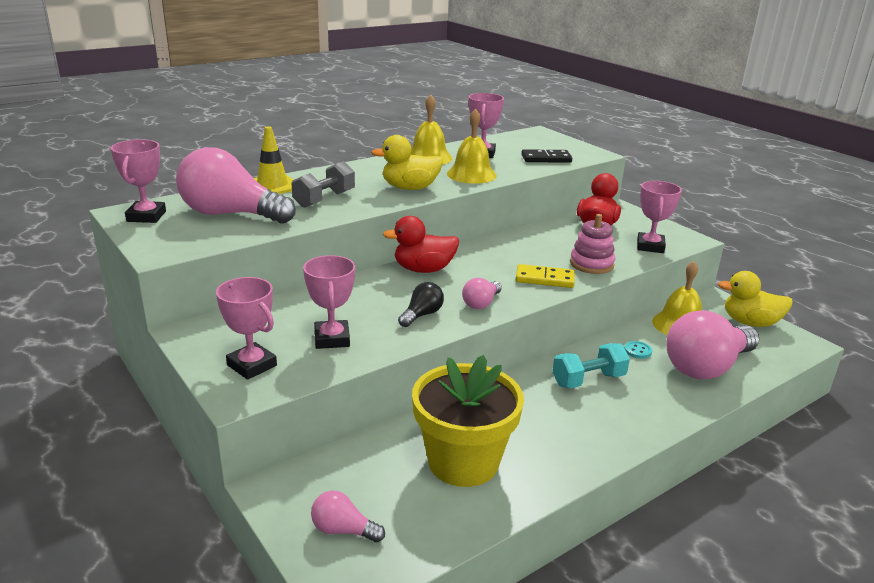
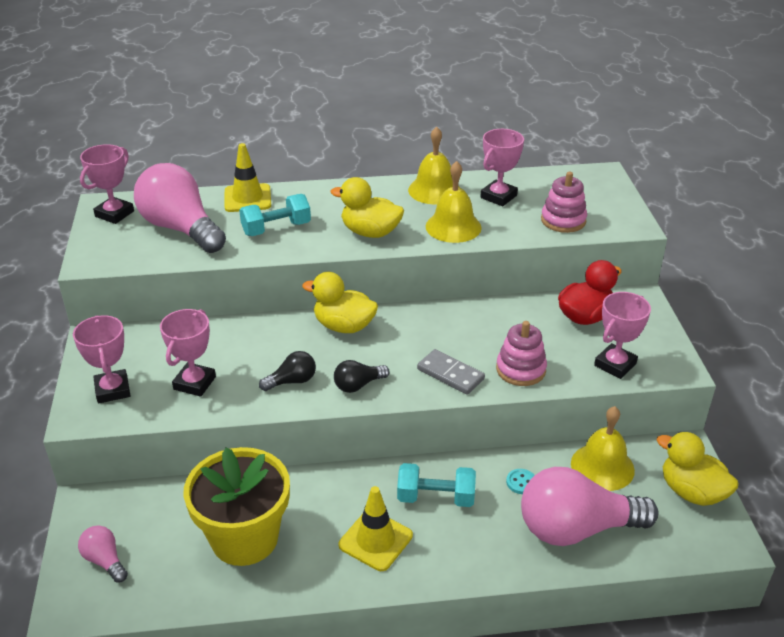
camera: 30 degrees right, 10 degrees up
grey dumbbell [292,161,355,208] -> turquoise dumbbell [239,194,311,236]
red duck [383,216,459,273] -> yellow duck [302,272,378,333]
pink light bulb [462,278,502,309] -> black light bulb [334,360,390,393]
yellow domino [516,264,575,288] -> grey domino [417,349,485,395]
black domino [521,149,572,163] -> pink stacking toy [541,172,587,233]
none -> yellow traffic cone [339,486,413,571]

